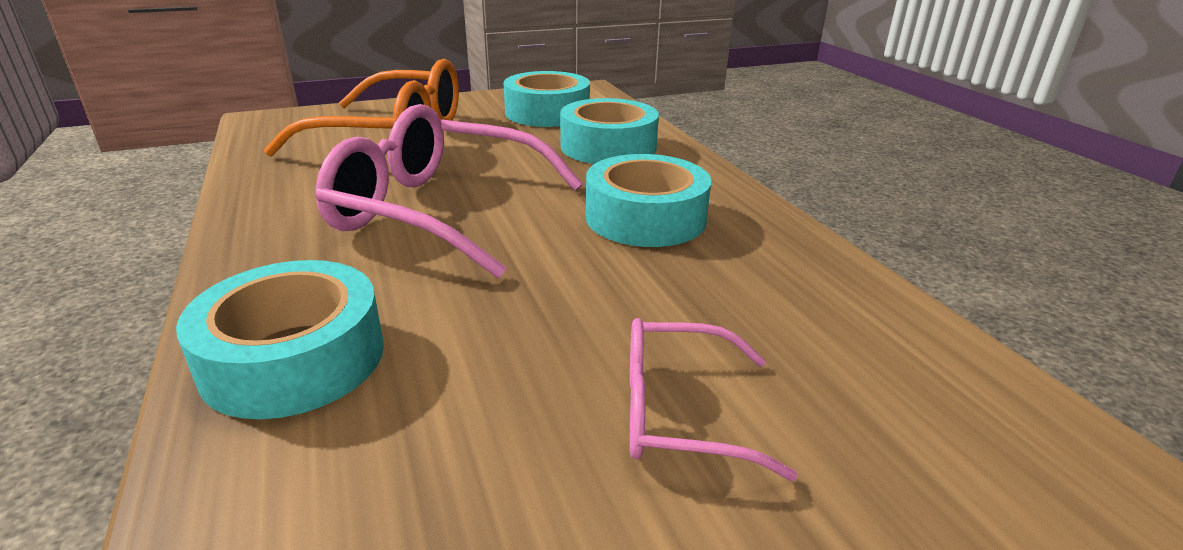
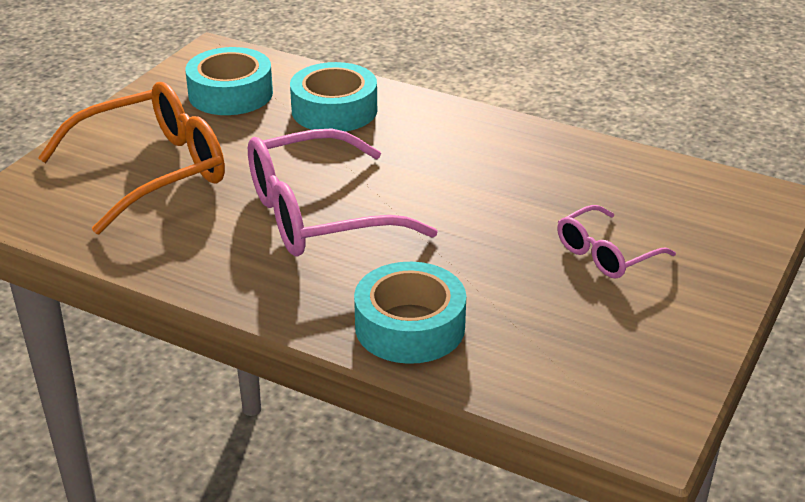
camera: 40 degrees left, 5 degrees up
turquoise tape [586,154,711,247] -> none

